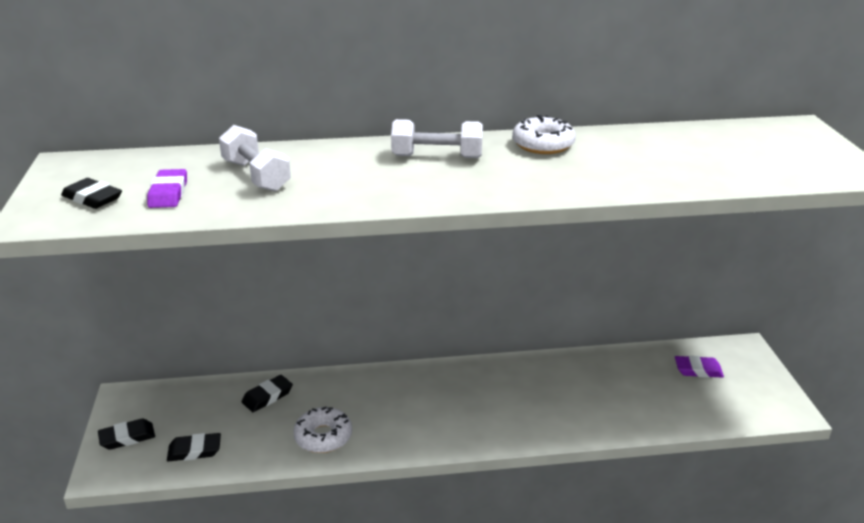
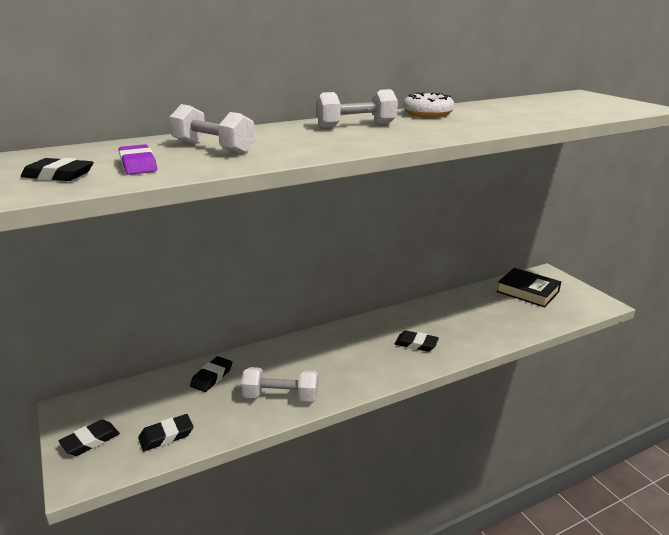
camera: 20 degrees left, 5 degrees down
white donut [293,407,352,453] -> white dumbbell [241,367,319,402]
purple eraser [675,355,724,378] -> black book [497,268,561,308]
none -> black eraser [395,331,439,352]

